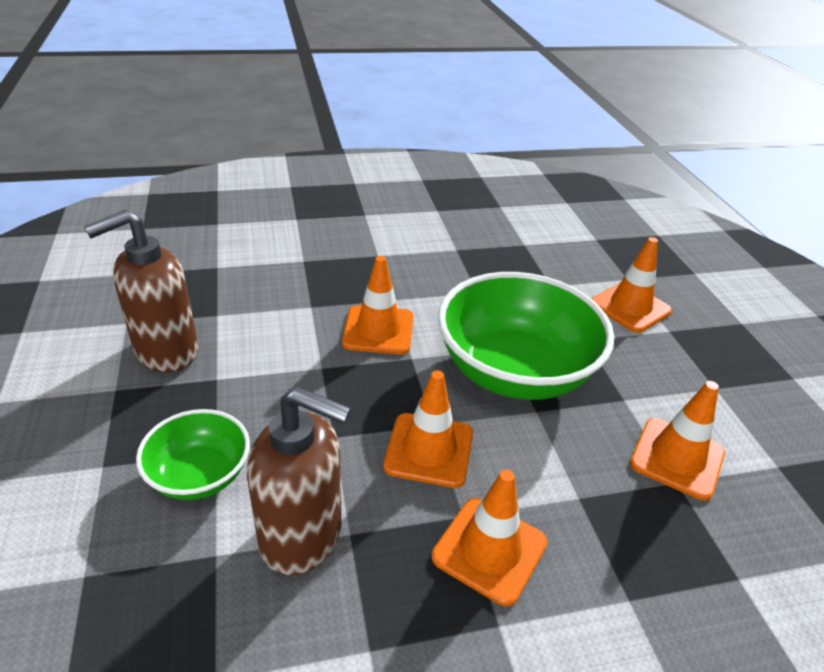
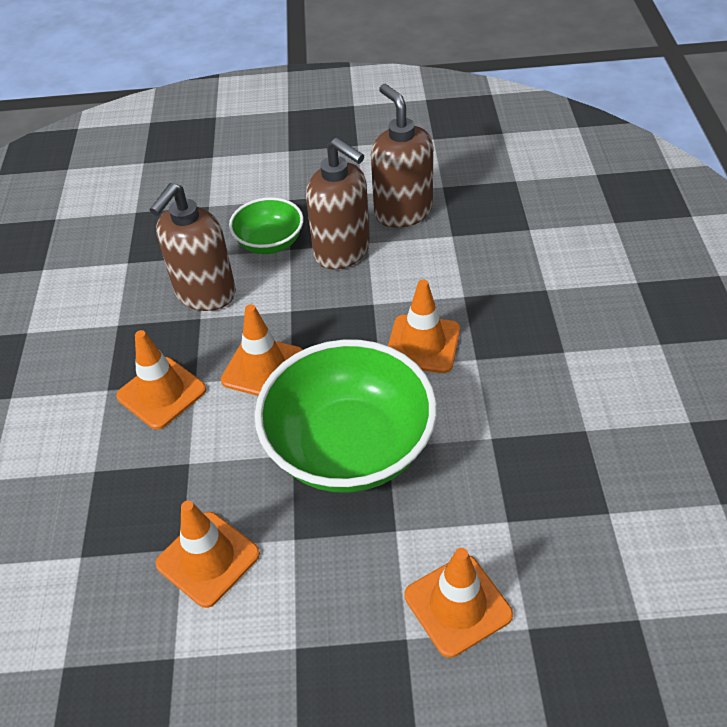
camera: 105 degrees right, 10 degrees up
none -> brown soap dispenser [306,138,370,269]

